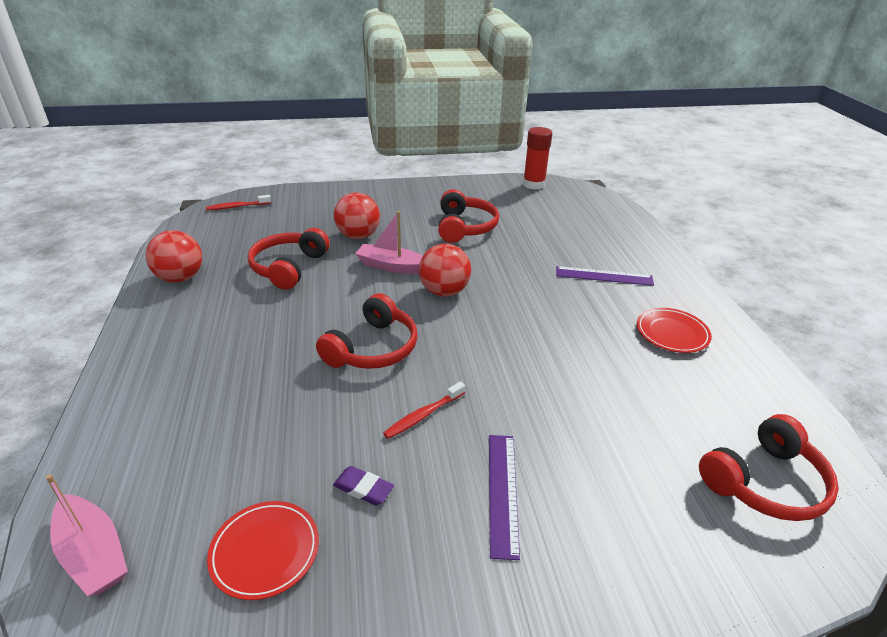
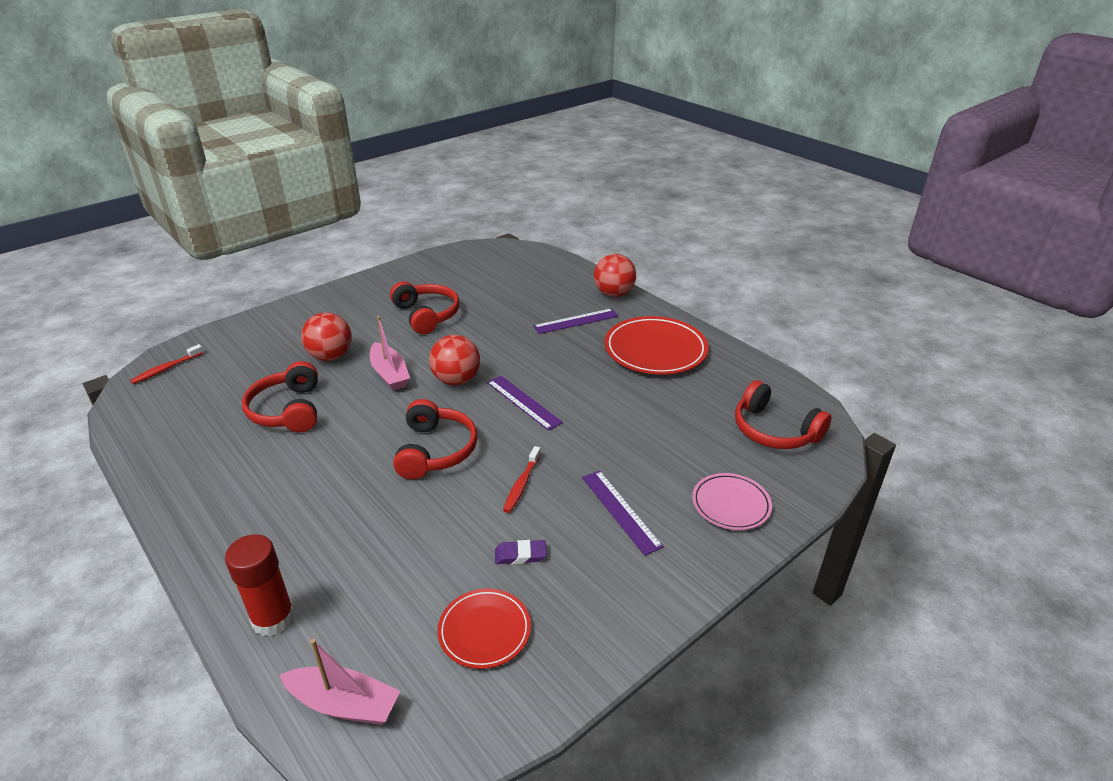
camera: 30 degrees left, 0 degrees up
red ball [145,230,202,282] -> red ball moved to [594,254,636,297]
pink boat [355,211,423,274] -> pink boat turned 105 degrees counterclockwise [370,316,410,391]
red glue stick [523,127,552,190] -> red glue stick moved to [225,534,295,637]
red plate [637,308,712,353] -> red plate [605,316,709,375], size x1.70
red headphones [699,414,839,521] -> red headphones turned 105 degrees clockwise [735,380,832,449]
none -> purple ruler [487,376,563,431]
none -> pink plate [692,473,772,530]

